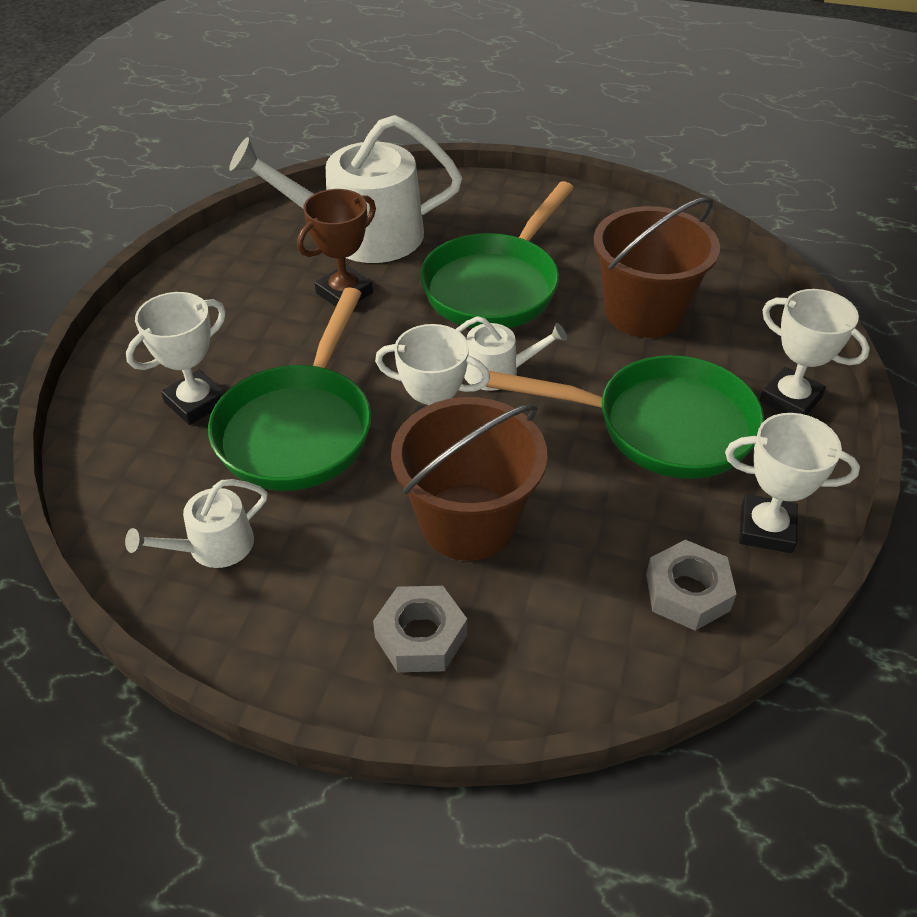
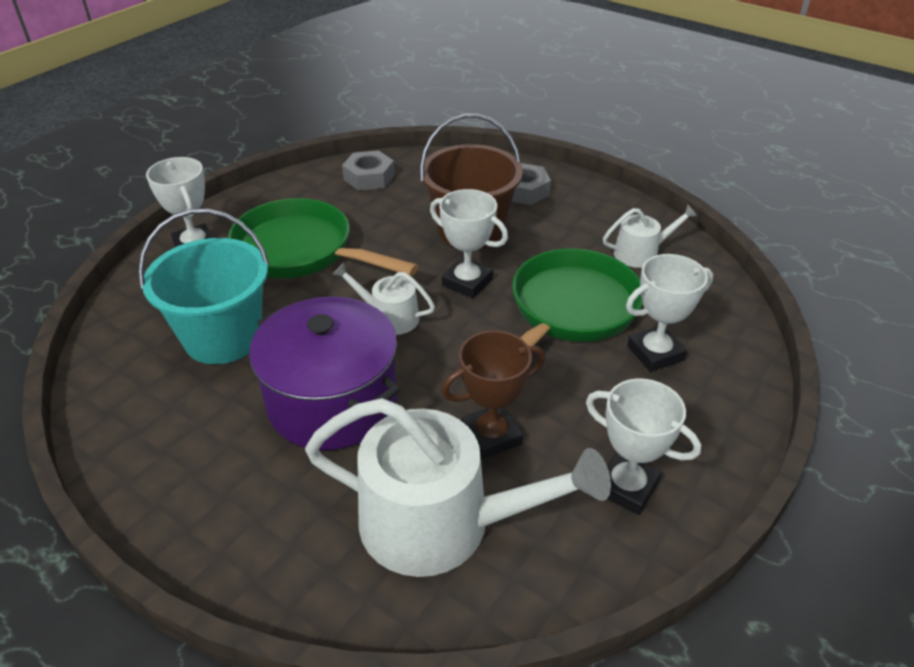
camera: 160 degrees left, 5 degrees down
green pan [420,181,574,328] -> purple pot [249,296,400,450]
brown bucket [593,197,720,338] -> turquoise bucket [138,209,270,364]
white trophy [725,413,860,553] -> white trophy moved to [586,379,701,515]

